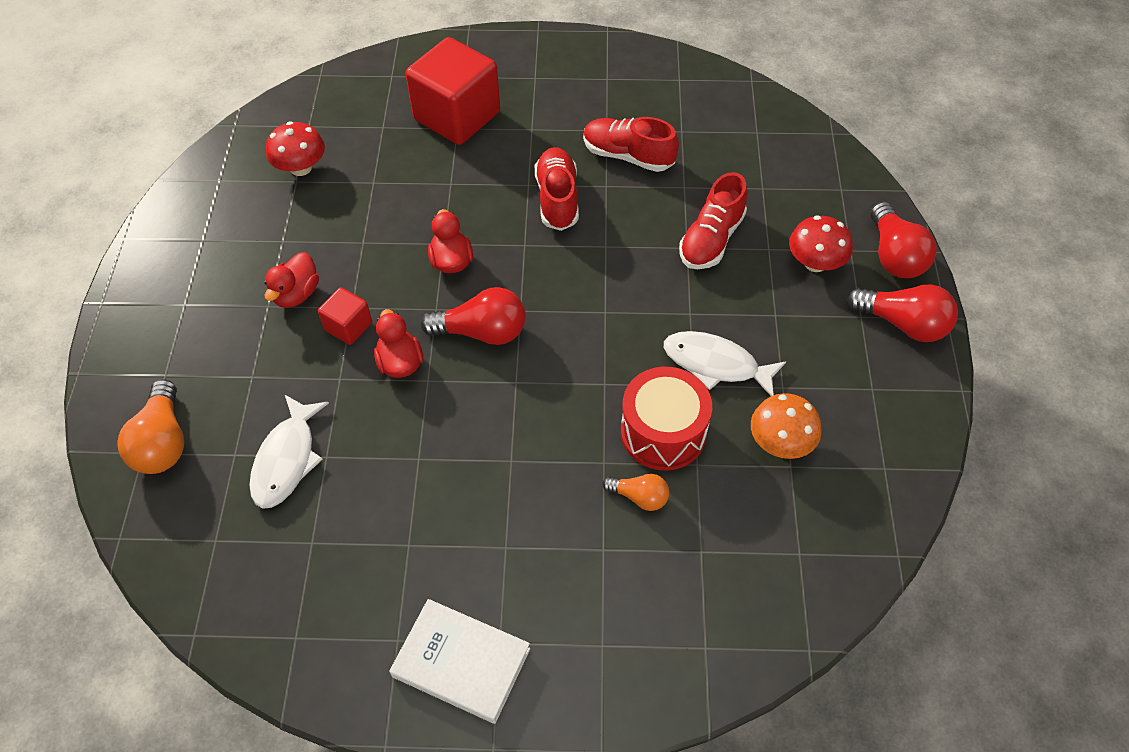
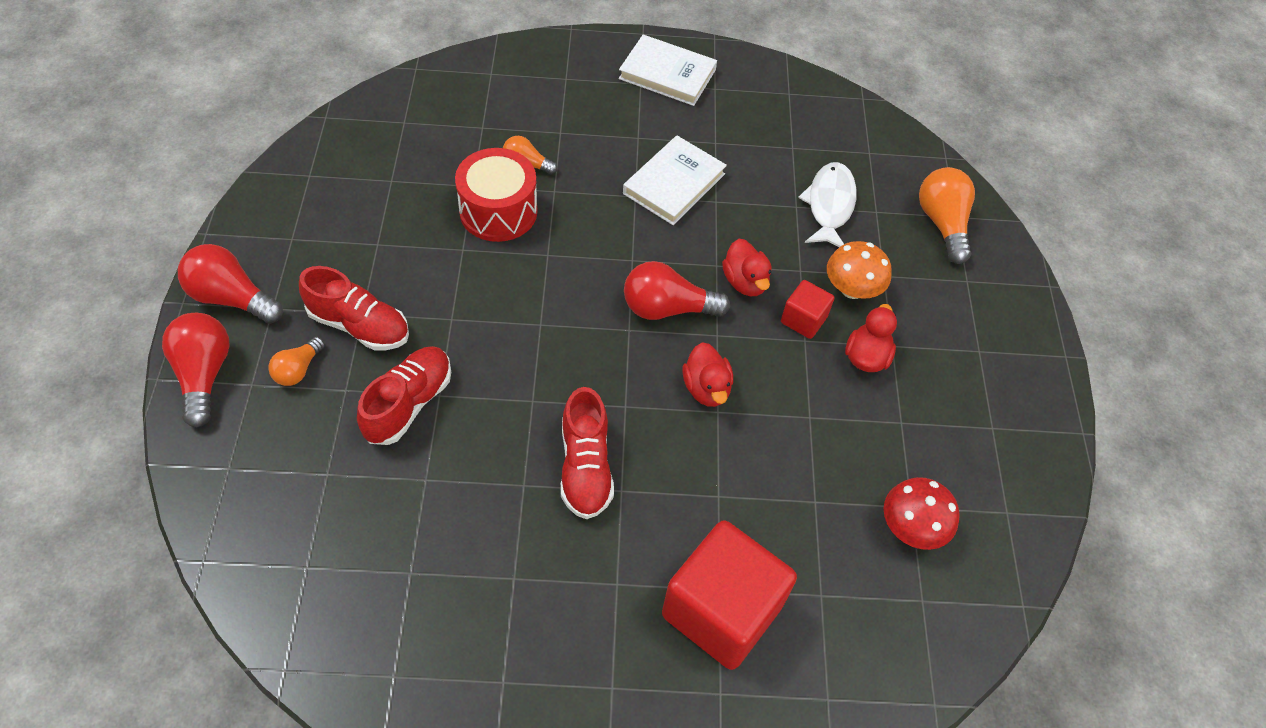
camera: 175 degrees right, 0 degrees up
red shoe [583,117,679,172] -> red shoe moved to [299,266,409,350]
white fish [664,331,786,396] -> none
orange mushroom [751,393,822,459] -> orange mushroom moved to [827,241,892,299]
red mushroom [789,216,853,272] -> orange light bulb [268,337,325,386]
none -> white book [623,135,727,225]

